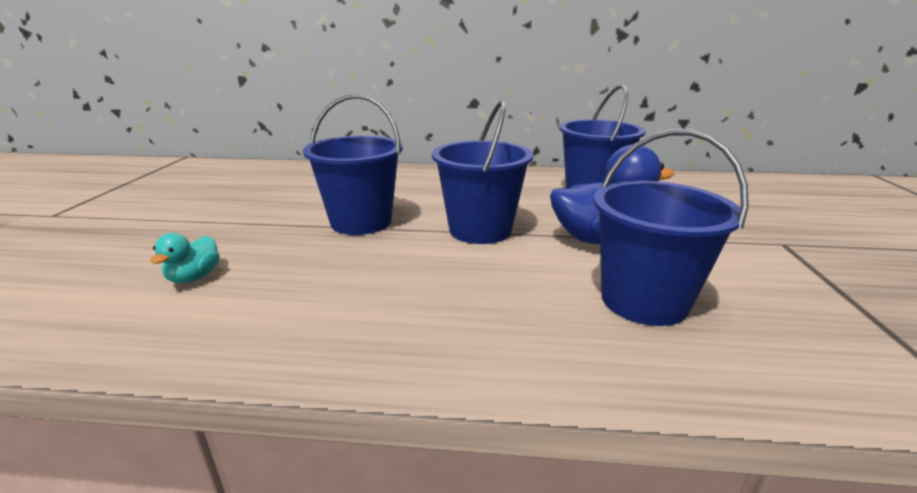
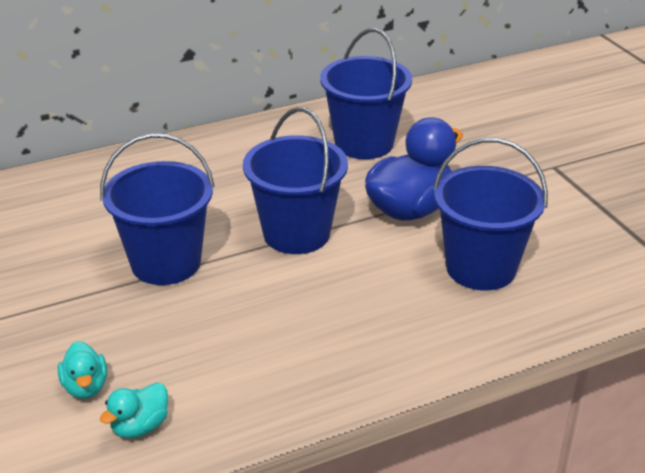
camera: 30 degrees left, 10 degrees up
none -> turquoise duck [100,383,168,438]

